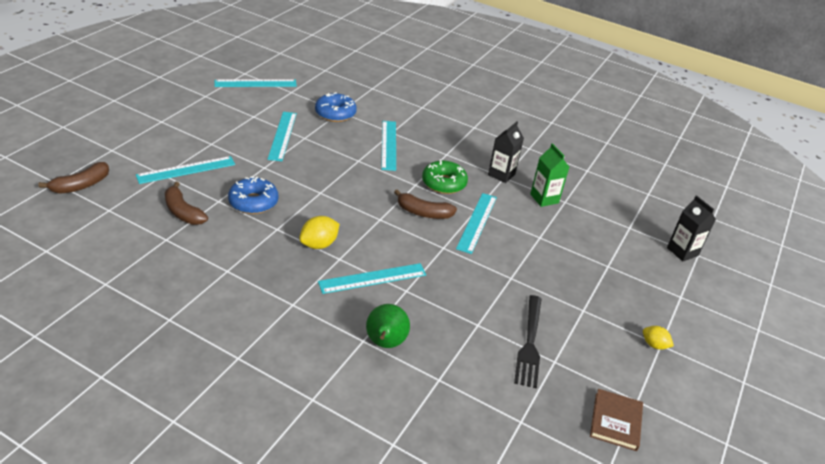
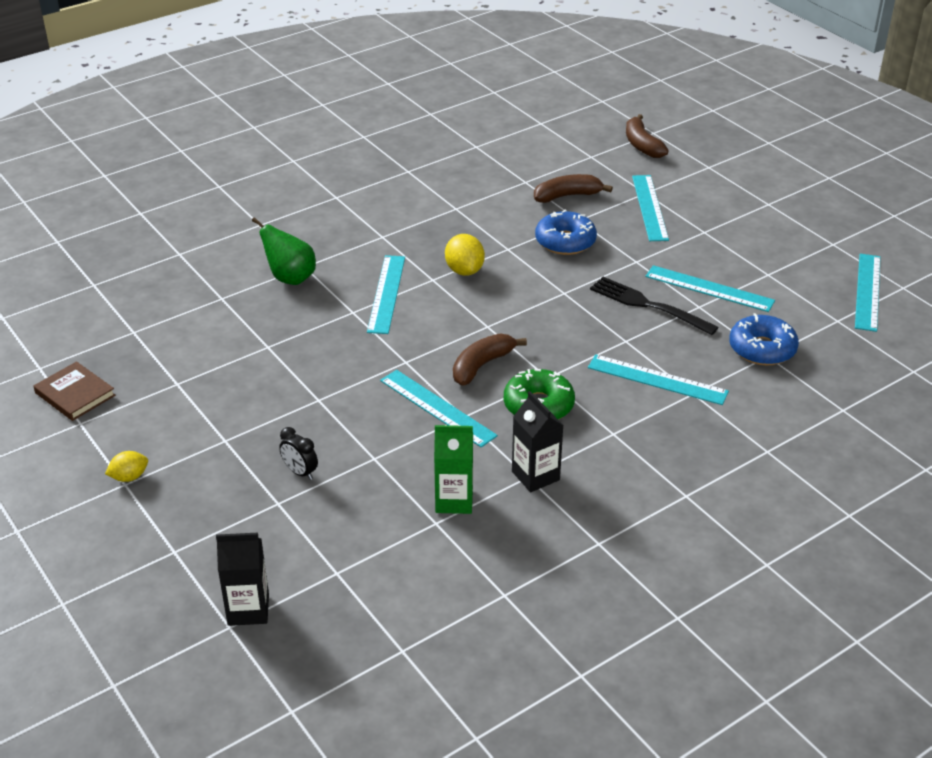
camera: 120 degrees right, 0 degrees up
black fork [514,295,542,389] -> black fork moved to [590,277,719,335]
none -> black clock [279,427,318,480]

